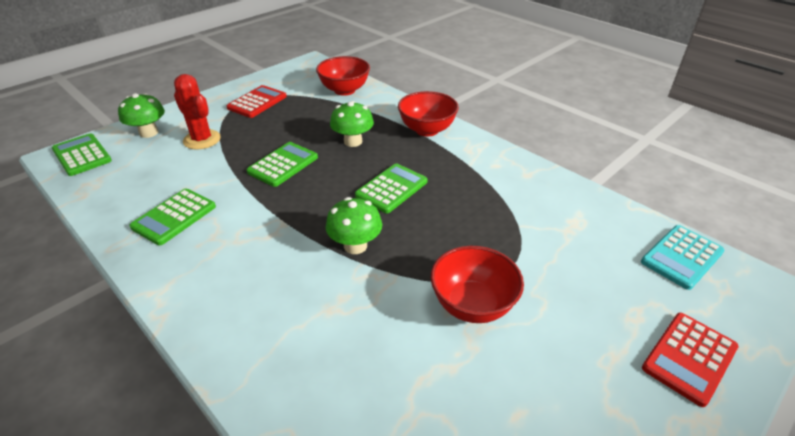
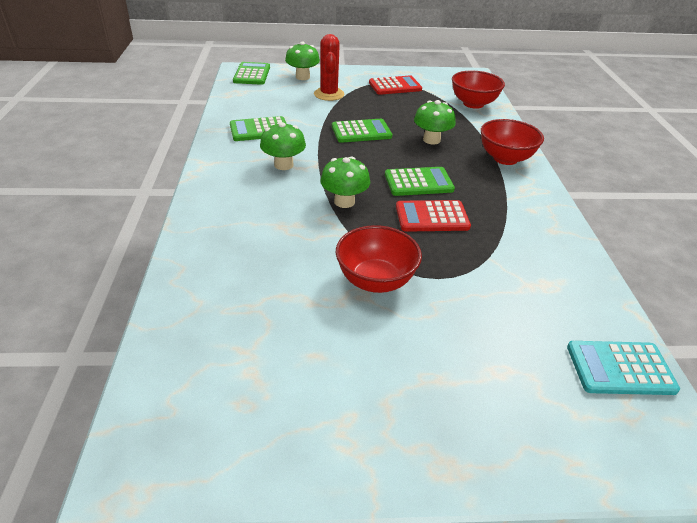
camera: 40 degrees right, 0 degrees up
red calculator [642,313,738,407] -> red calculator moved to [396,200,471,232]
none -> green mushroom [260,122,306,170]

